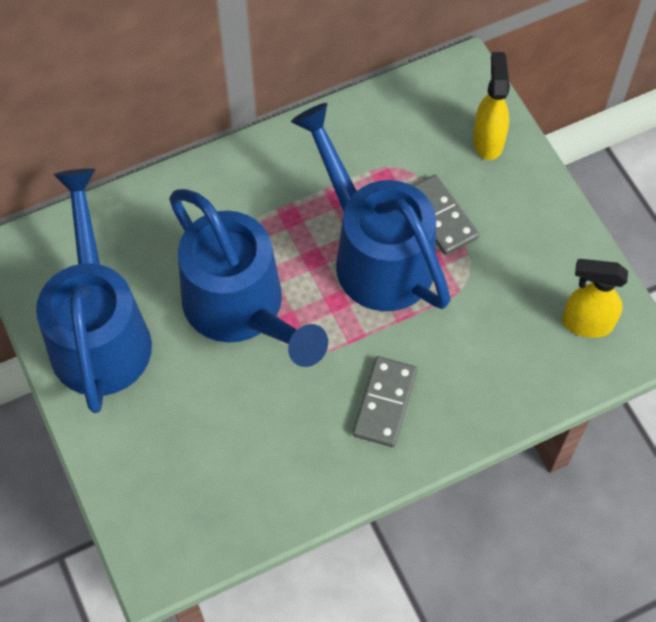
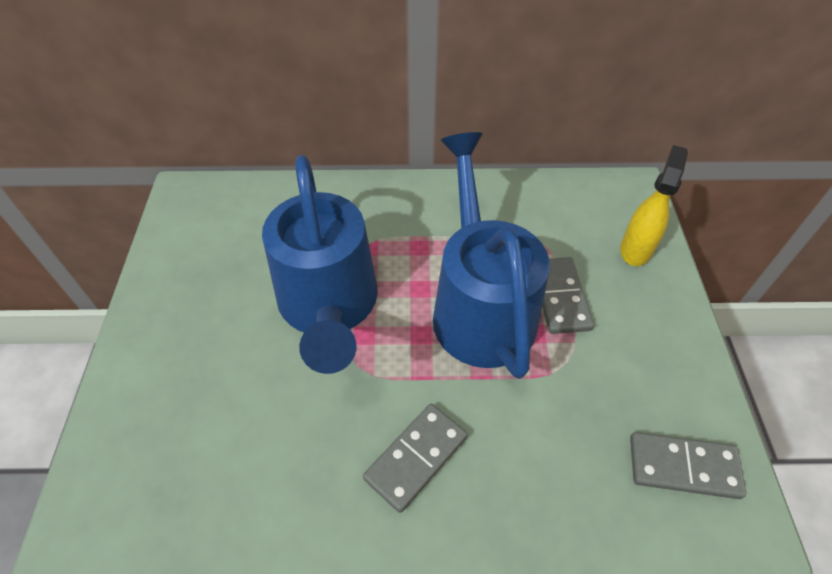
camera: 25 degrees right, 10 degrees down
blue watering can [36,168,152,413] -> none
yellow spray bottle [562,259,628,338] -> grey domino [630,432,746,499]

